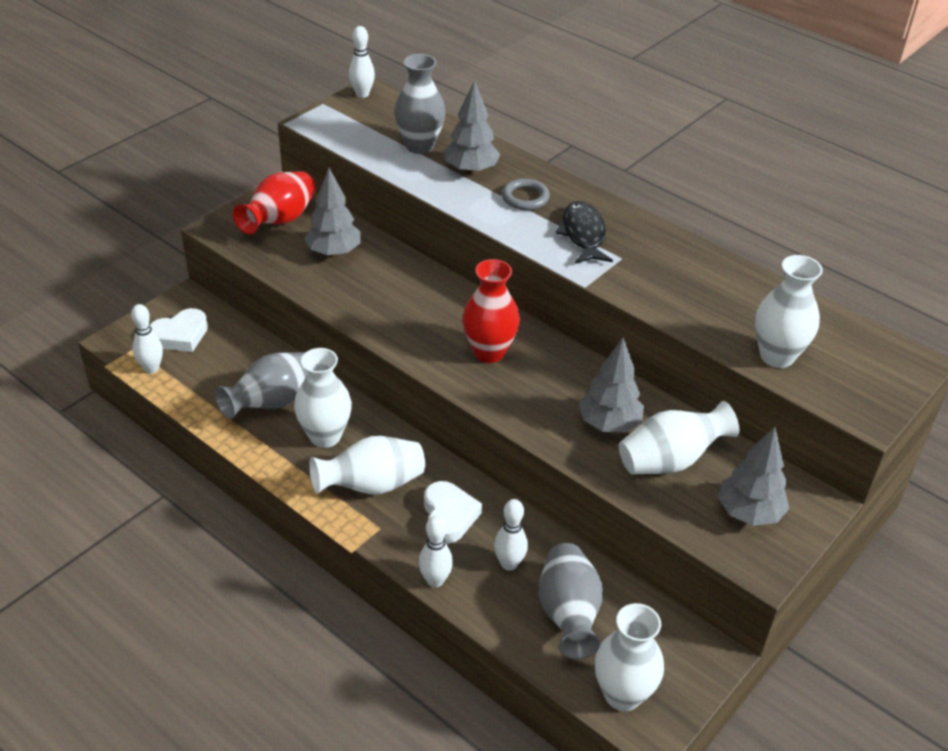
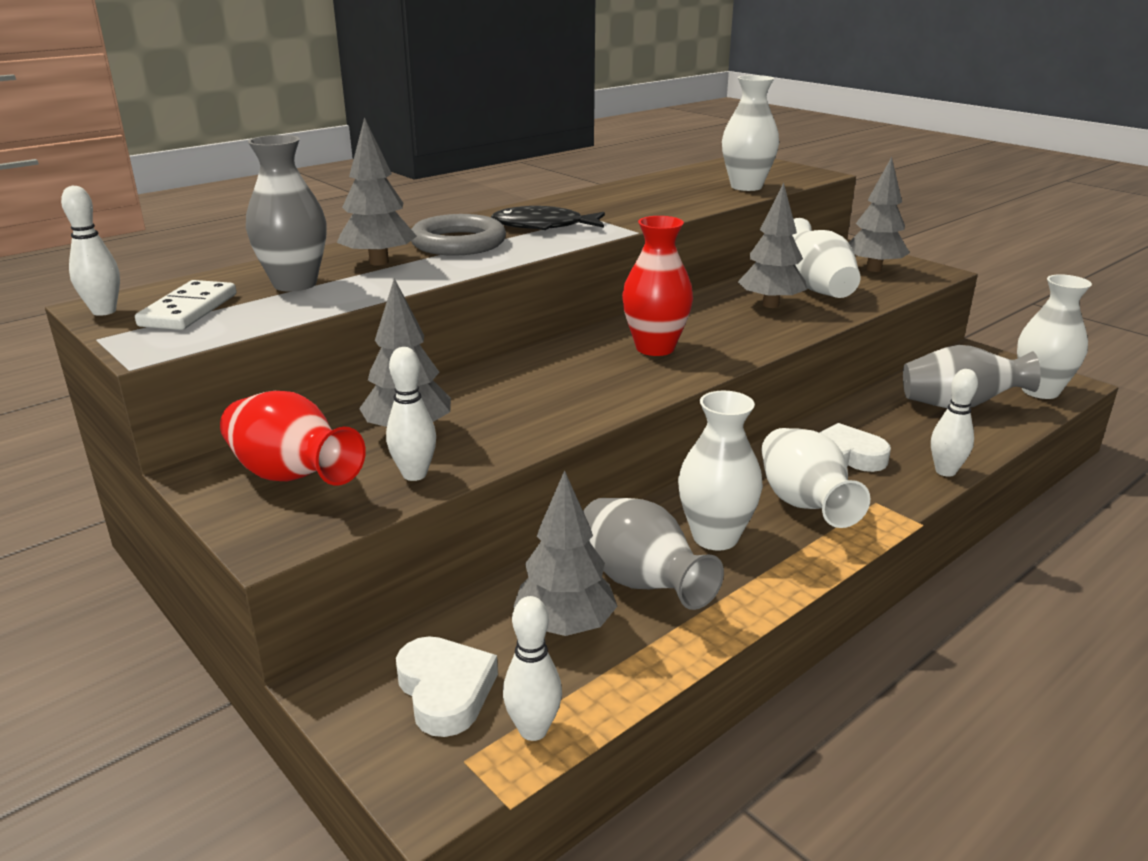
camera: 80 degrees left, 15 degrees down
white bowling pin [494,499,528,571] -> white bowling pin moved to [386,347,436,481]
grey ring [502,178,550,210] -> grey ring [411,214,506,256], size x1.57
none -> white domino [135,280,236,330]
none -> grey tree [513,470,617,636]

